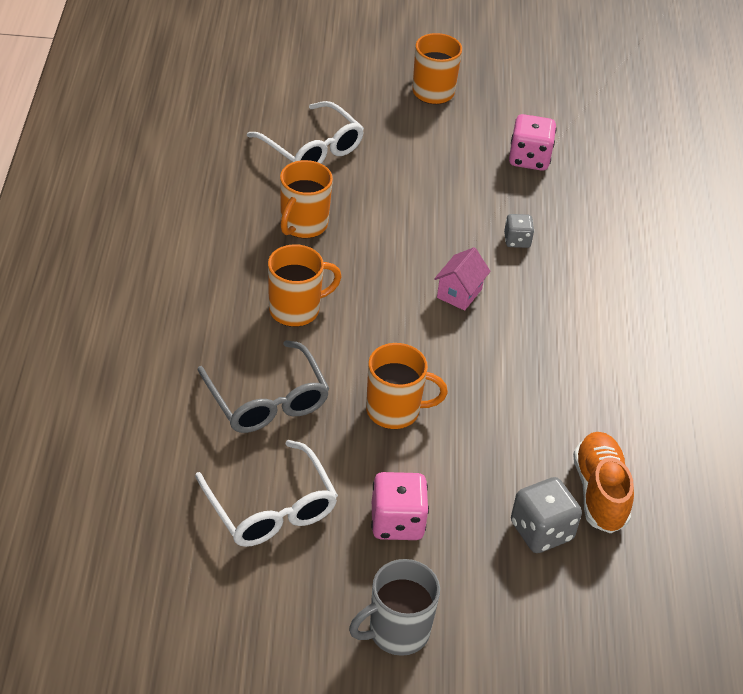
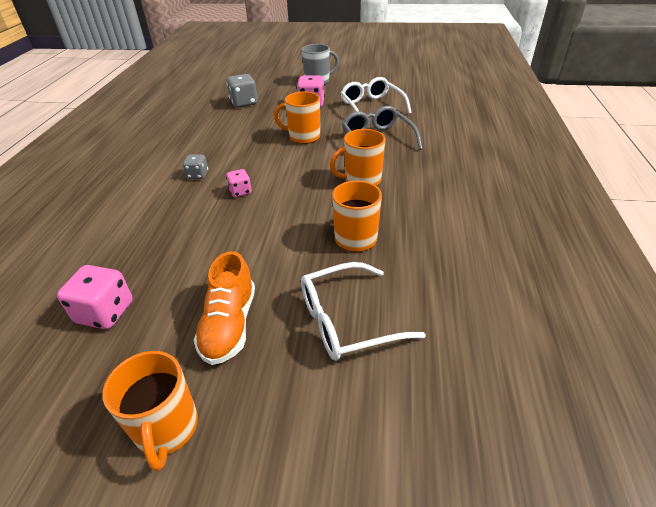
camera: 170 degrees left, 5 degrees down
white glasses [247,101,364,164] -> white glasses turned 75 degrees counterclockwise [301,262,426,361]
pink house [434,247,491,311] -> pink dice [226,169,251,197]
grey dice [504,214,534,248] -> grey dice moved to [183,155,208,179]
orange shoe [573,432,634,534] -> orange shoe moved to [194,251,255,365]

